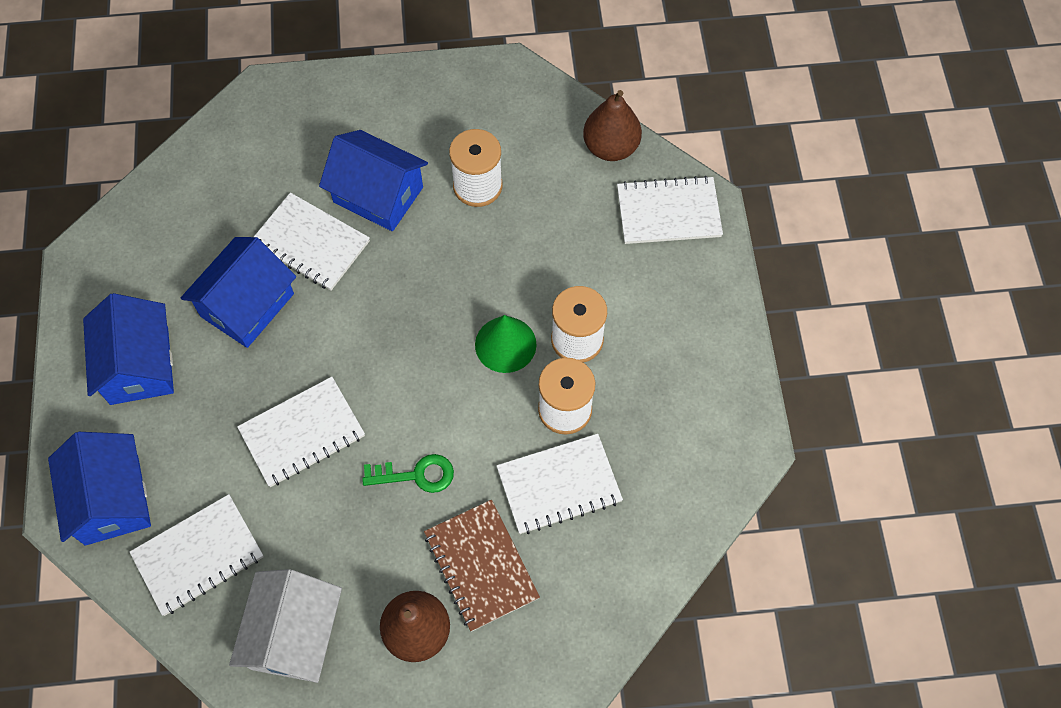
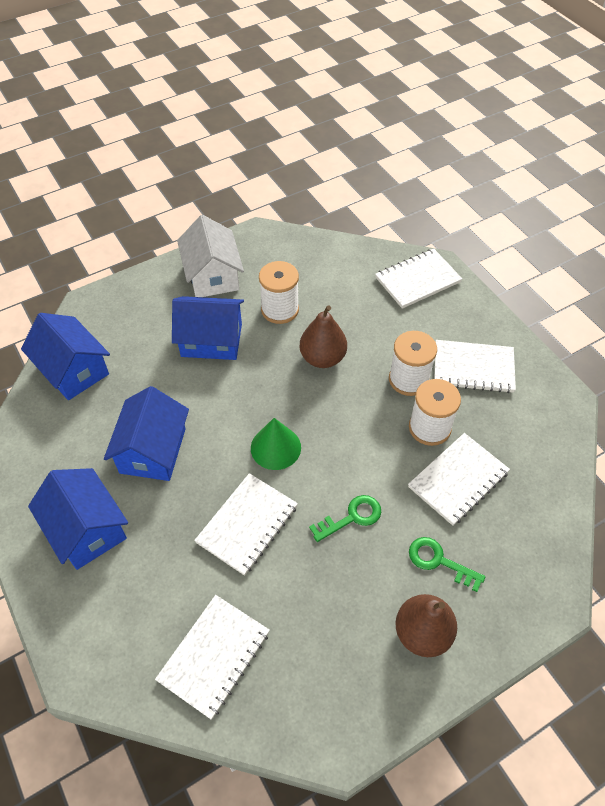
camera: 25 degrees left, 10 degrees down
blue house [48,432,151,545] -> blue house moved to [21,313,110,400]
white house [229,569,342,683] -> white house moved to [177,215,244,297]
white notebook [254,193,370,290] -> white notebook moved to [434,340,516,393]
brown notebook [424,500,540,632] -> green key [409,537,485,592]
green cone [475,315,537,373] -> green cone moved to [251,418,301,470]
brown pear [583,90,642,161] -> brown pear moved to [300,305,347,368]

